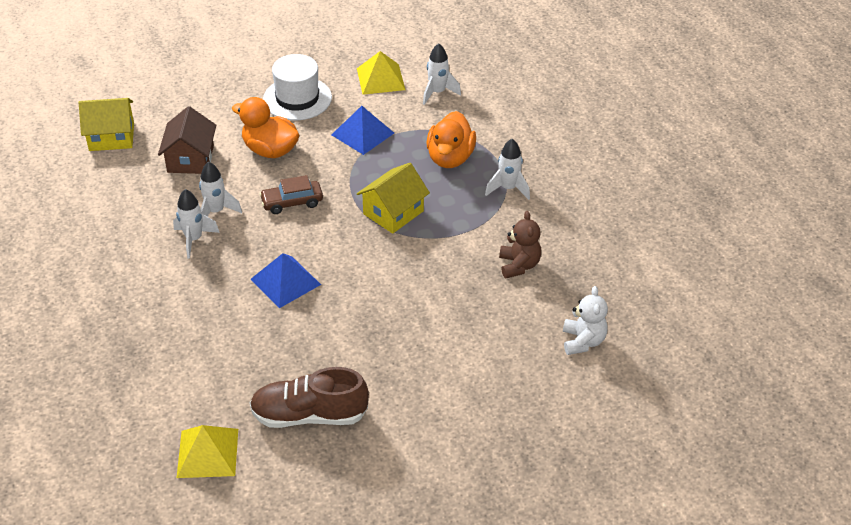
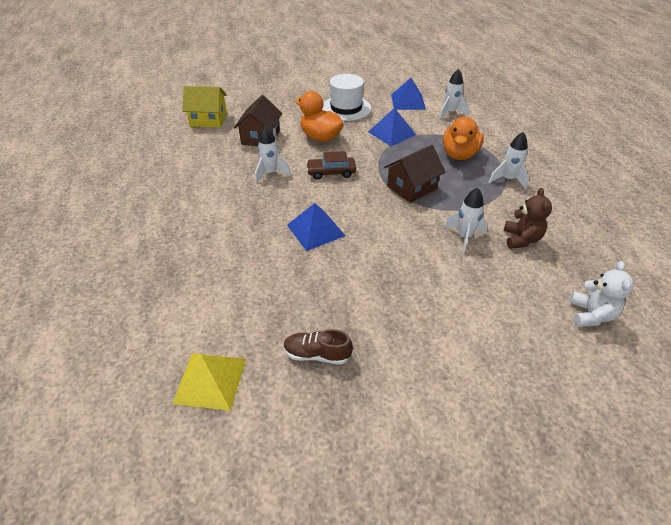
camera: 10 degrees right, 0 degrees up
white rocket [173,189,220,259] -> white rocket moved to [444,187,488,254]
brown shoe [250,367,369,428] -> brown shoe [283,329,353,364], size x0.59
yellow pyramid [357,51,405,95] -> blue pyramid [391,78,426,110]
yellow house [357,163,430,234] -> brown house [384,145,445,203]

